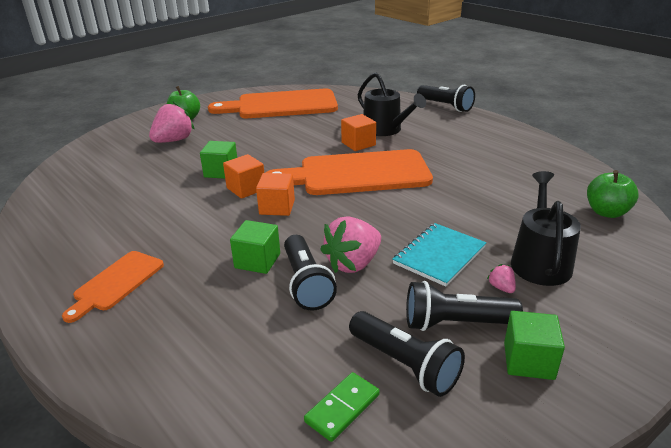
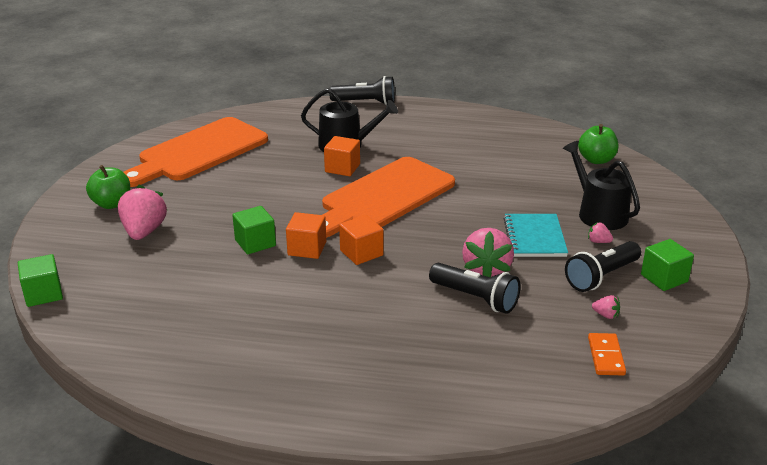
camera: 40 degrees left, 0 degrees up
orange cutting board [62,251,164,323] -> none
green cube [230,220,280,274] -> green cube moved to [18,254,63,307]
green domino [304,372,380,442] -> orange domino [588,333,626,376]
black flashlight [349,311,465,397] -> pink strawberry [592,295,620,319]

